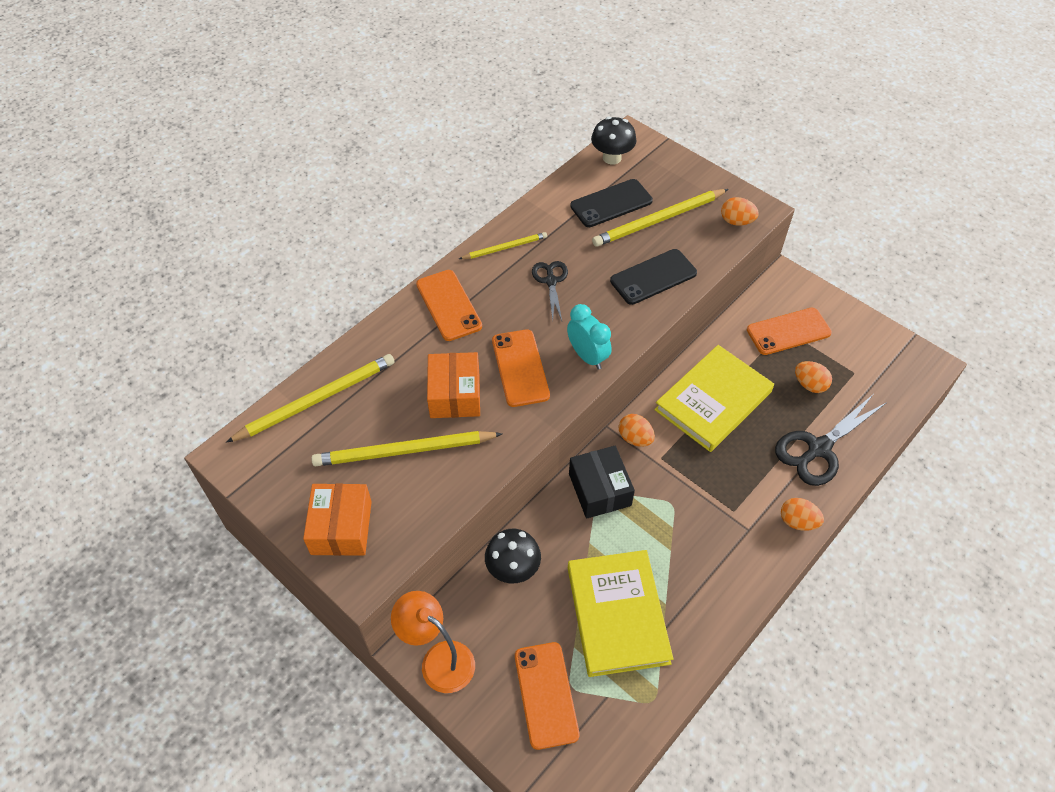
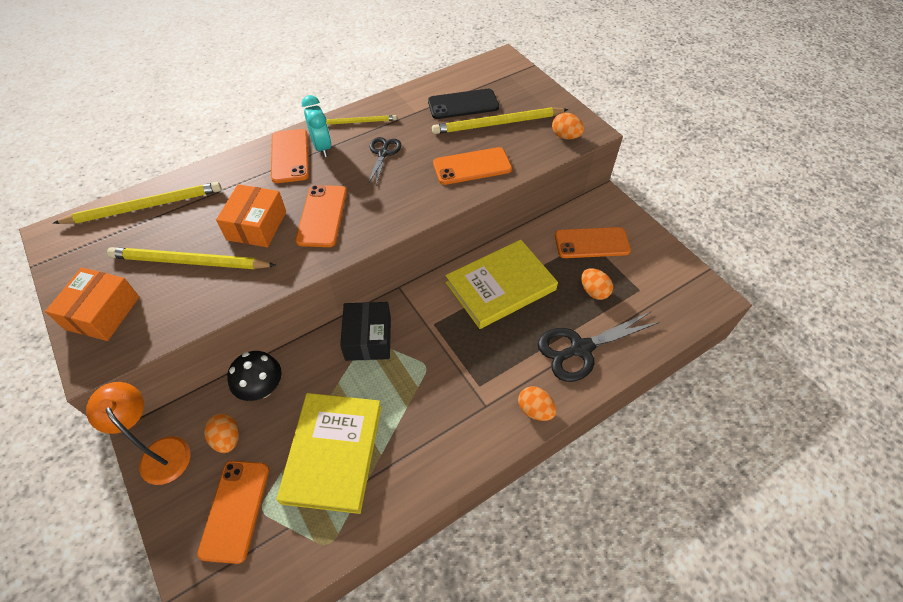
camera: 15 degrees right, 0 degrees up
turquoise clock [567,304,612,370] -> turquoise clock moved to [302,95,331,157]
black mushroom [591,116,636,165] -> none
black phone [610,249,697,305] -> orange phone [433,147,512,185]
orange egg [619,414,655,447] -> orange egg moved to [204,414,239,453]

